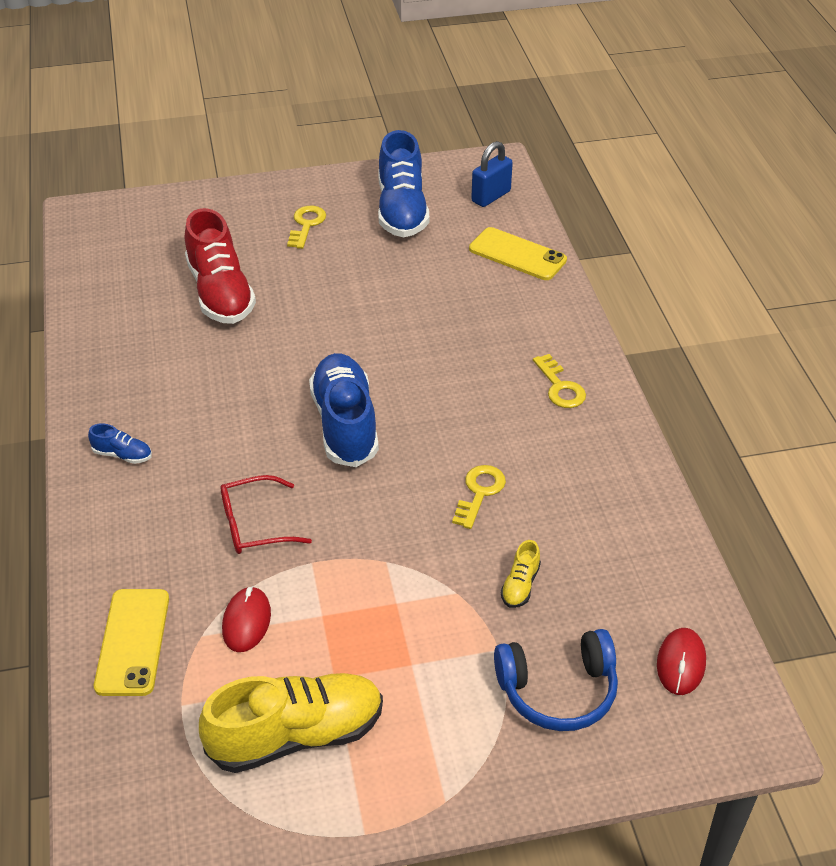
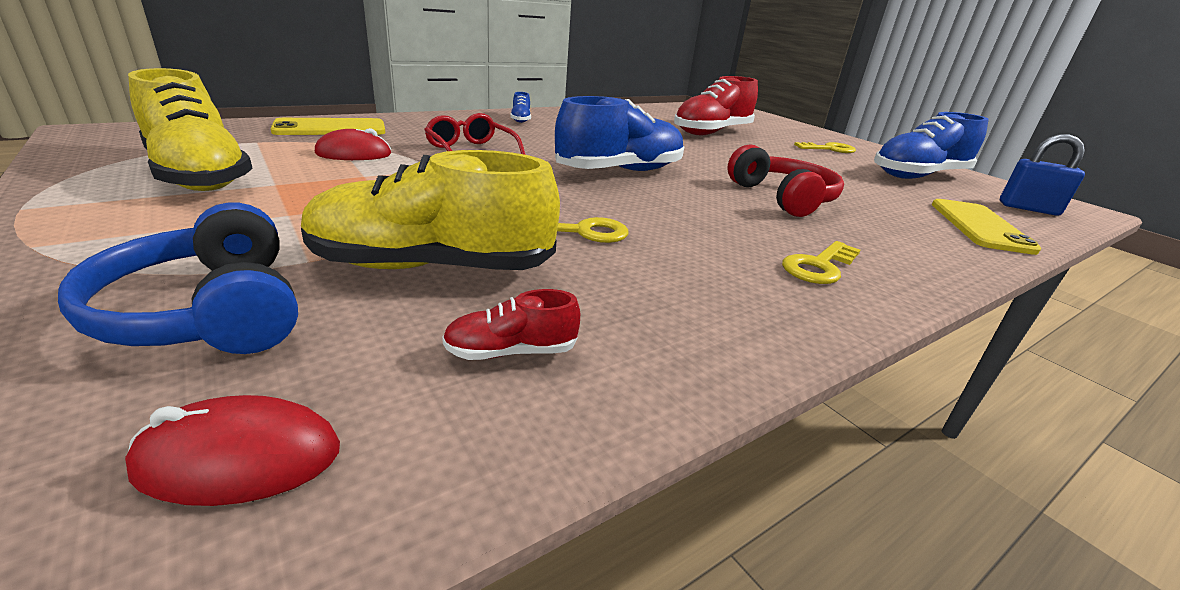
camera: 65 degrees right, 15 degrees down
yellow shoe [501,540,541,608] -> yellow shoe [301,150,560,270], size x2.31
none -> red shoe [442,289,580,360]
none -> red headphones [727,144,844,217]

